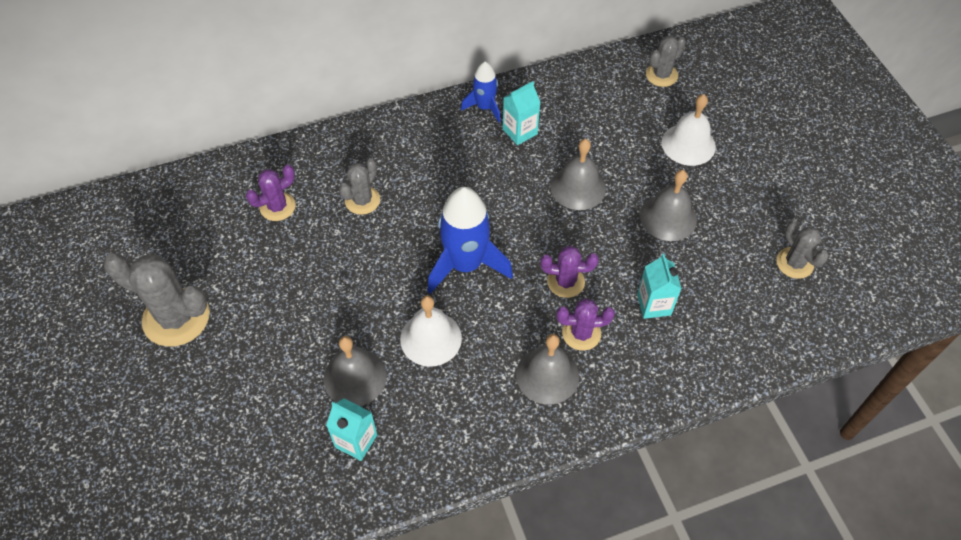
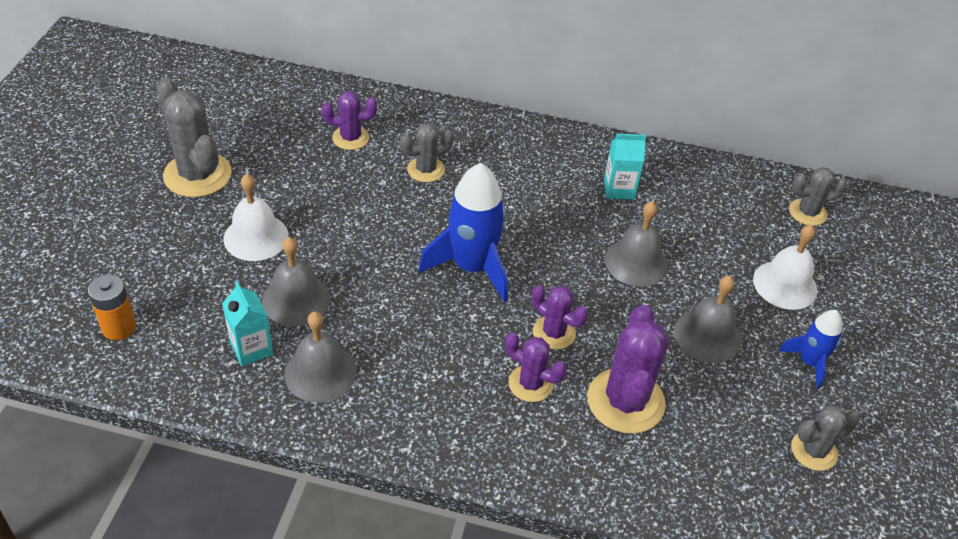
camera: 30 degrees right, 10 degrees down
white bell [400,296,462,367] -> white bell moved to [224,174,289,261]
blue rocket [461,62,501,123] -> blue rocket moved to [779,310,842,389]
grey bell [516,334,579,405] -> grey bell moved to [284,311,356,402]
turquoise carton [637,254,682,319] -> purple cactus [587,305,668,434]
grey cactus [776,220,829,279] -> grey cactus turned 60 degrees clockwise [791,405,860,471]
none -> orange battery [88,275,136,340]

